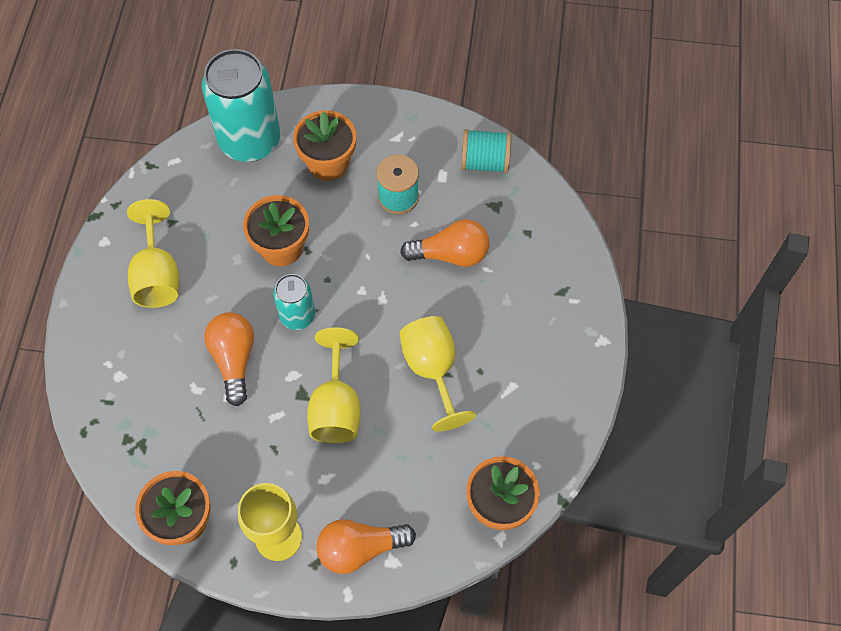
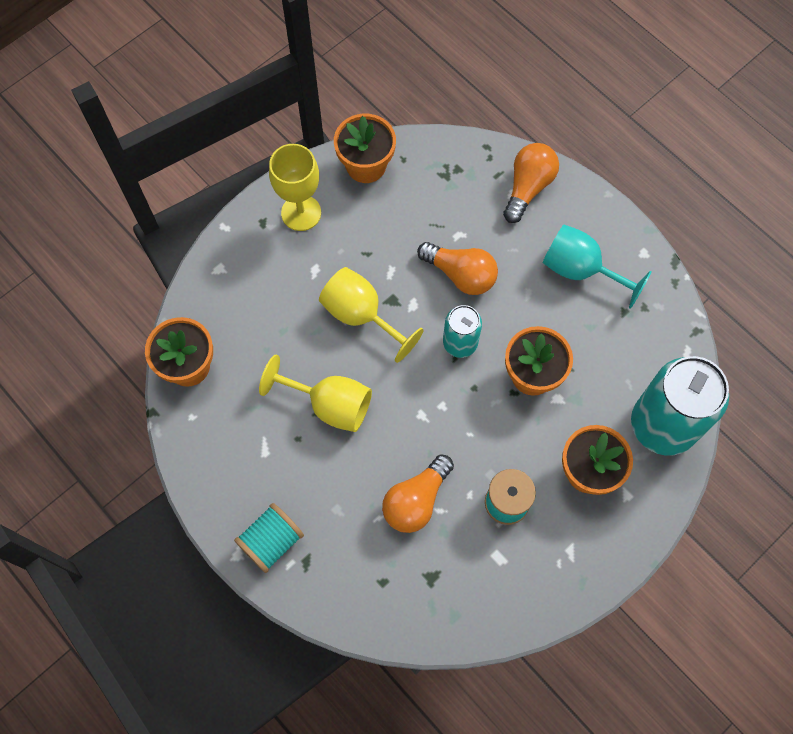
camera: 130 degrees right, 5 degrees up
yellow goblet [127,199,179,308] -> turquoise goblet [543,224,651,309]
orange light bulb [316,519,416,574] -> orange light bulb moved to [503,143,559,223]
turquoise spool [461,129,512,173] -> turquoise spool moved to [234,503,304,573]

